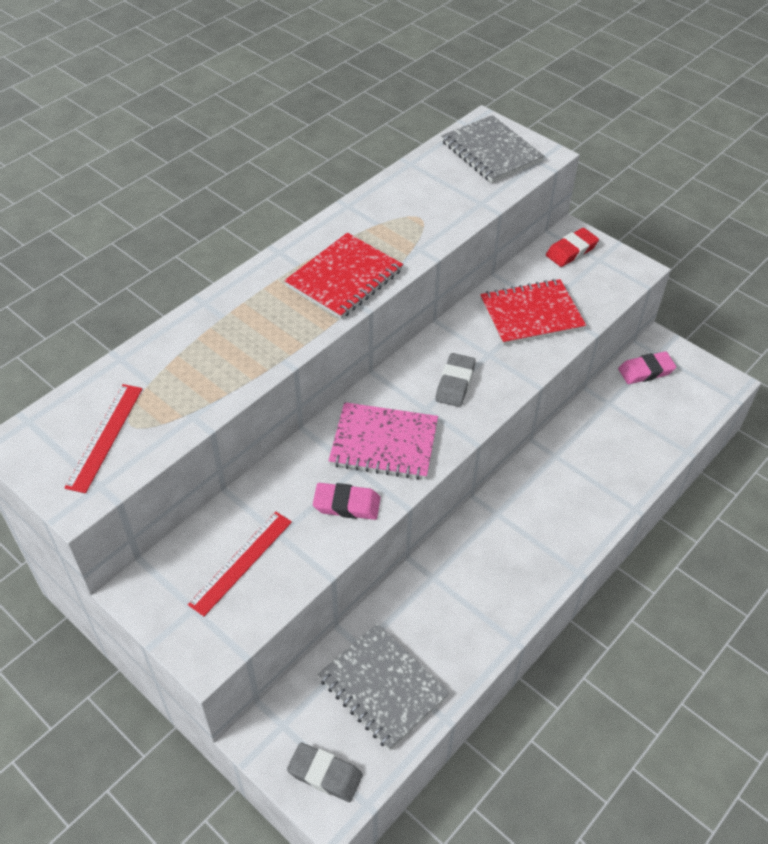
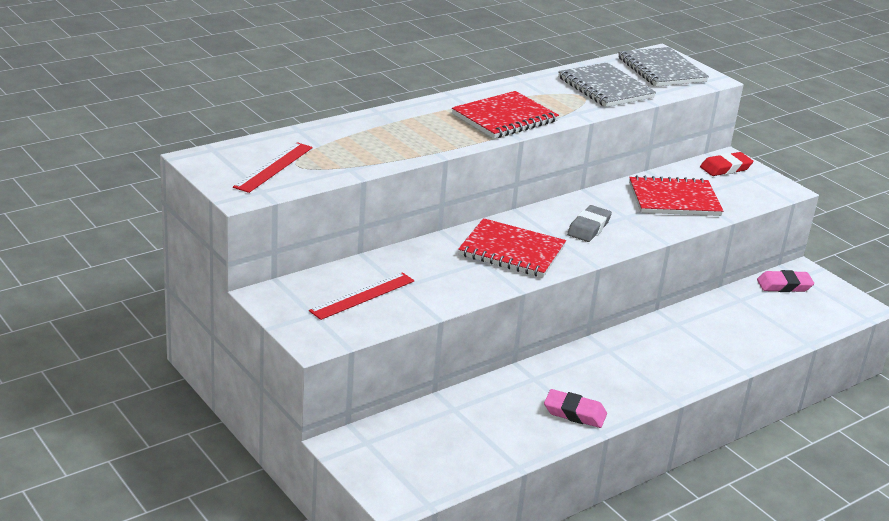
camera: 10 degrees right, 20 degrees down
grey eraser [287,743,363,802] -> none
pink eraser [313,483,381,520] -> pink eraser moved to [544,389,607,428]
grey notebook [318,623,450,750] -> grey notebook moved to [558,62,656,107]
pink notebook [328,402,438,480] -> red notebook [458,218,566,278]

